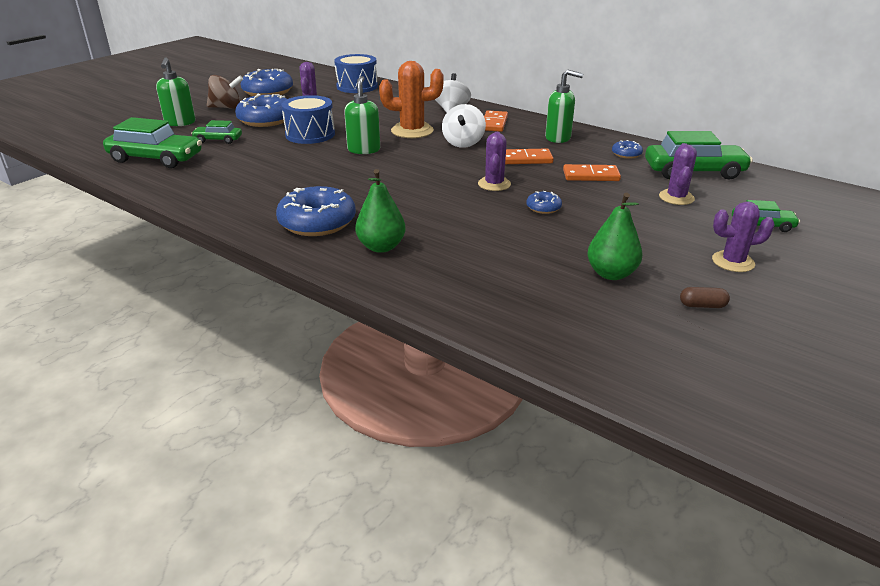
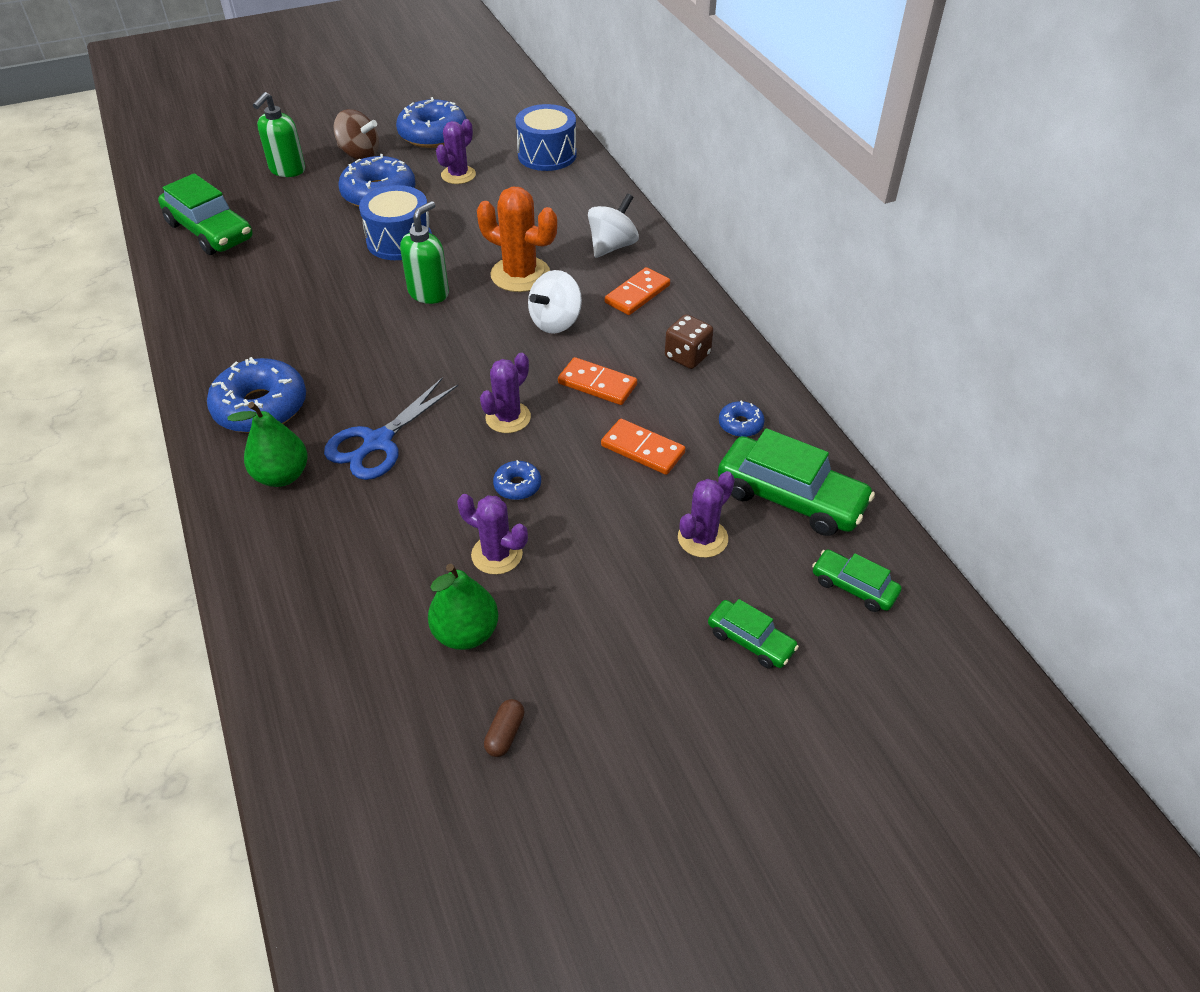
camera: 30 degrees right, 15 degrees up
green car [191,120,242,144] -> green car moved to [812,549,901,612]
green soap dispenser [545,69,584,143] -> brown dice [665,314,713,369]
brown capsule [680,287,730,308] -> brown capsule turned 75 degrees clockwise [484,699,525,757]
purple cactus [712,201,775,272] -> purple cactus moved to [457,494,528,575]
none -> blue scissors [324,377,458,480]

